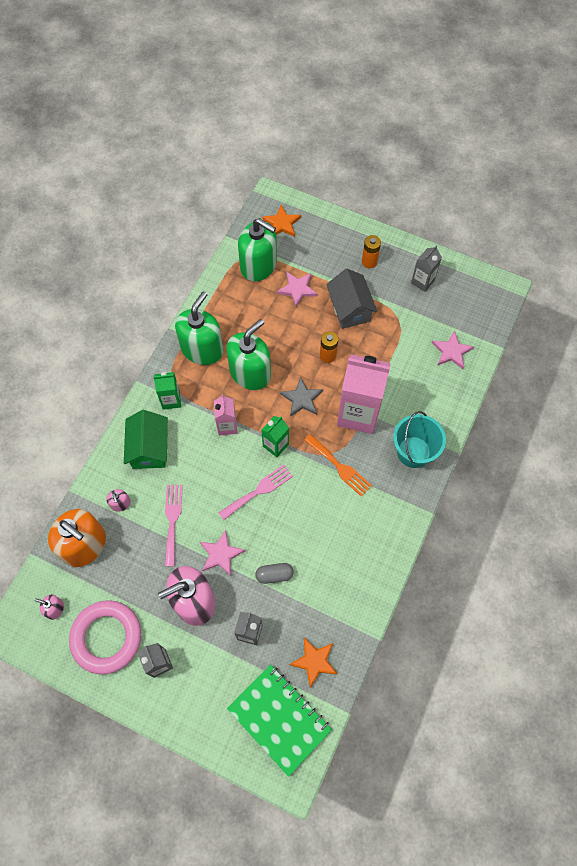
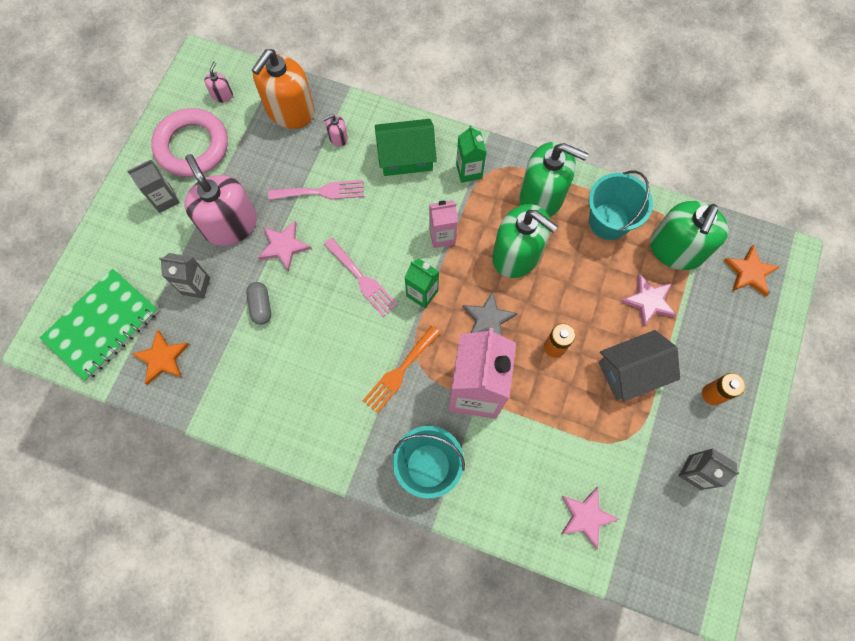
camera: 85 degrees right, 5 degrees up
none -> turquoise bucket [589,171,653,240]

